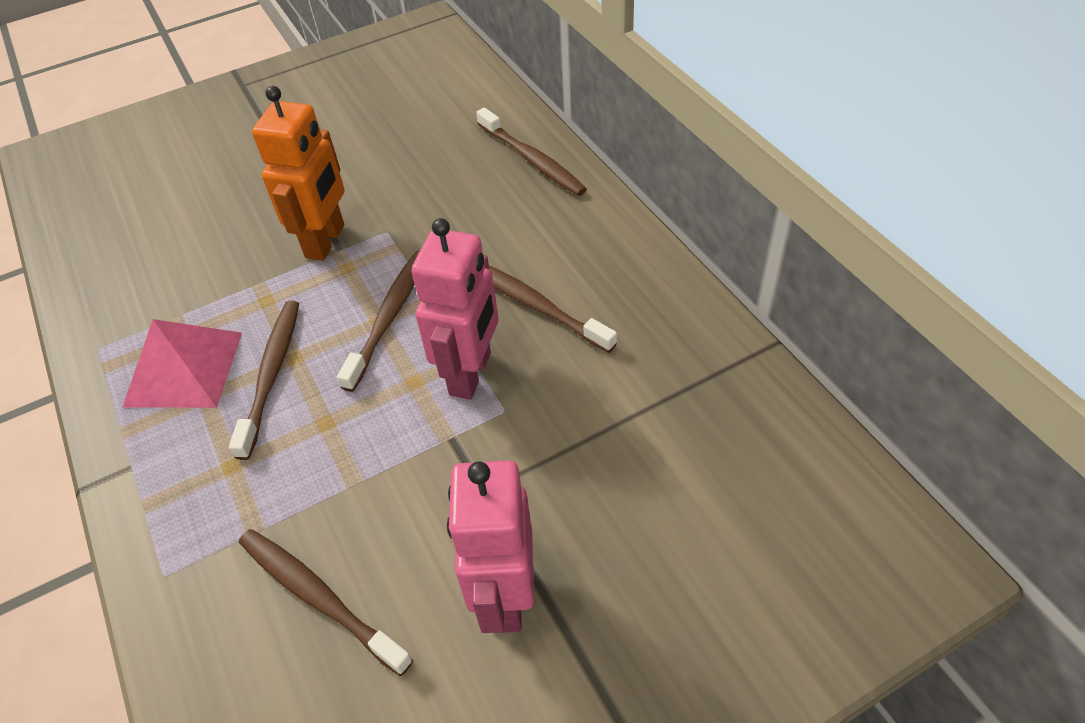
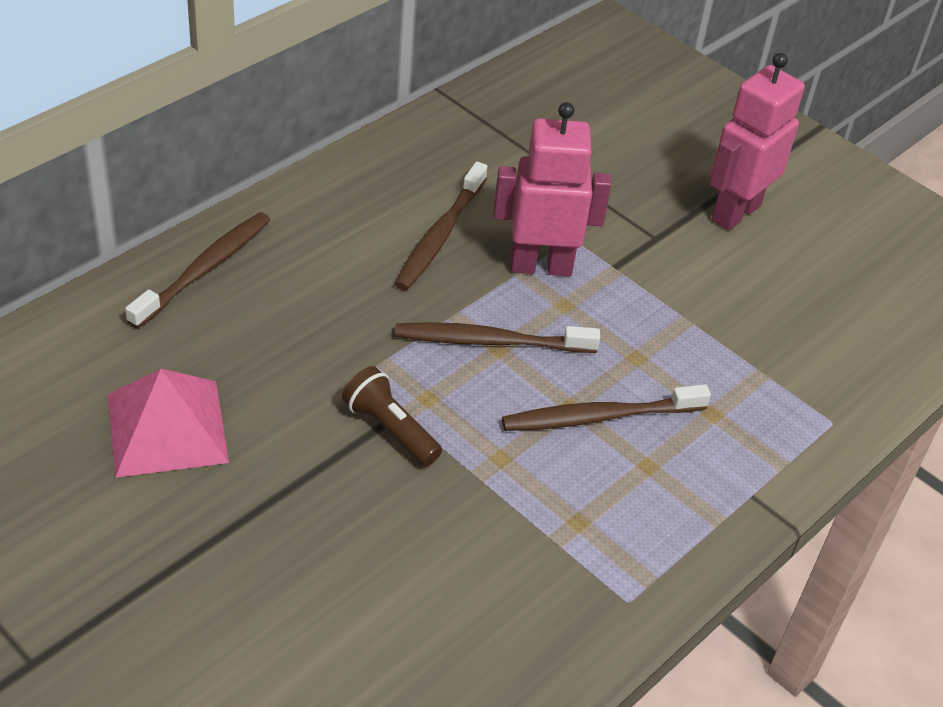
camera: 115 degrees left, 5 degrees down
pink pyramid [123,319,242,408] -> pink pyramid moved to [108,369,229,478]
brown toothbrush [239,529,413,676] -> none
orange robot [252,86,344,261] -> brown flashlight [342,366,442,466]
pink robot [447,460,534,633] -> pink robot turned 150 degrees clockwise [710,53,805,230]

